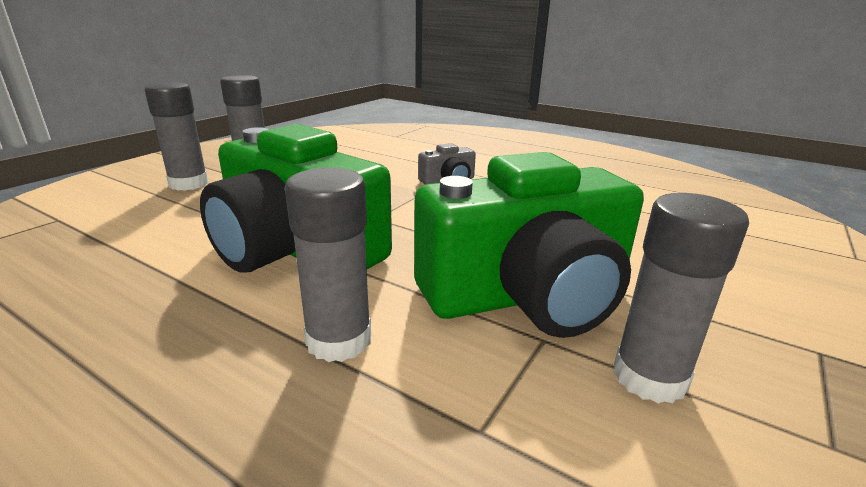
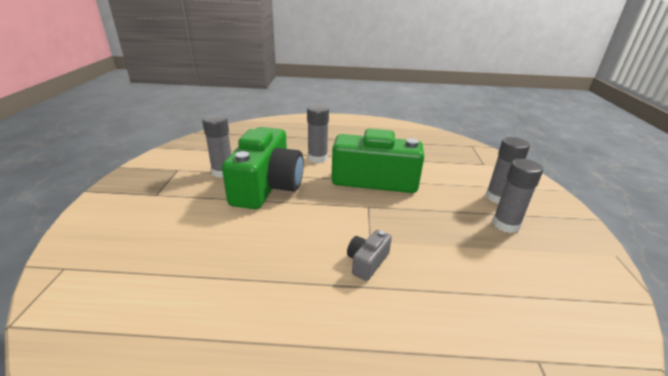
camera: 150 degrees right, 5 degrees up
green camera [414,152,644,338] -> green camera turned 150 degrees clockwise [222,127,304,209]

